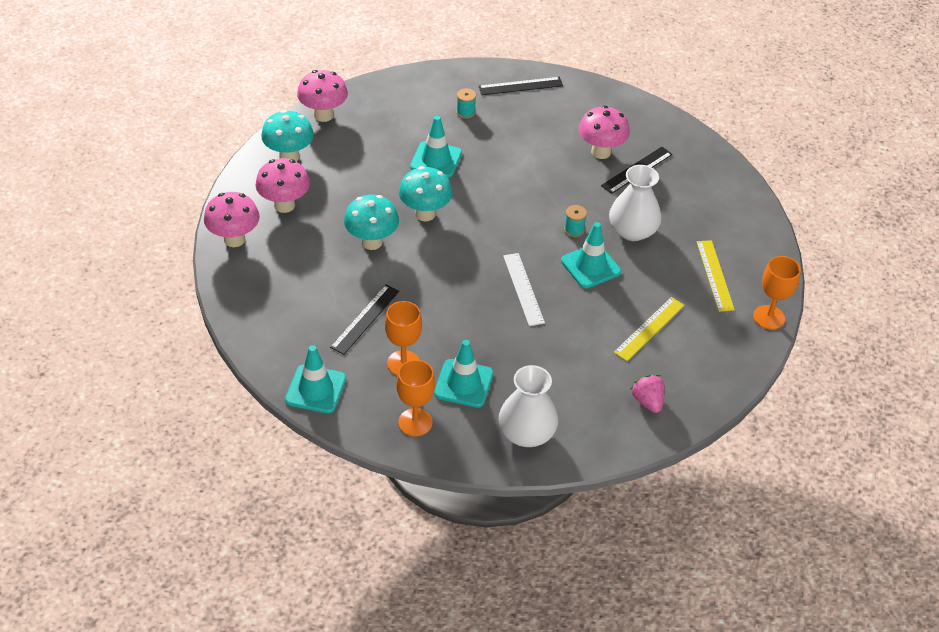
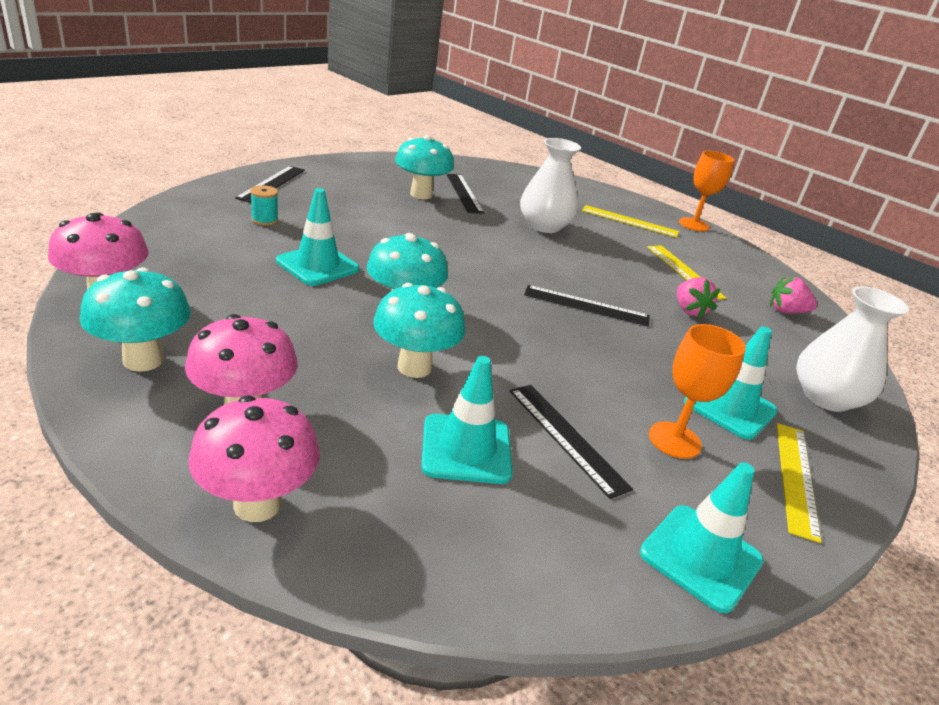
camera: 65 degrees left, 15 degrees down
orange goblet [396,360,435,436] -> yellow ruler [777,423,821,543]
white ruler [503,253,545,326] -> black ruler [524,285,650,326]
turquoise traffic cone [561,222,621,288] -> turquoise traffic cone moved to [421,356,513,484]
turquoise spool [564,205,587,237] -> none
pink mushroom [579,106,630,159] -> turquoise mushroom [395,135,454,199]
none -> pink strawberry [677,277,720,319]

